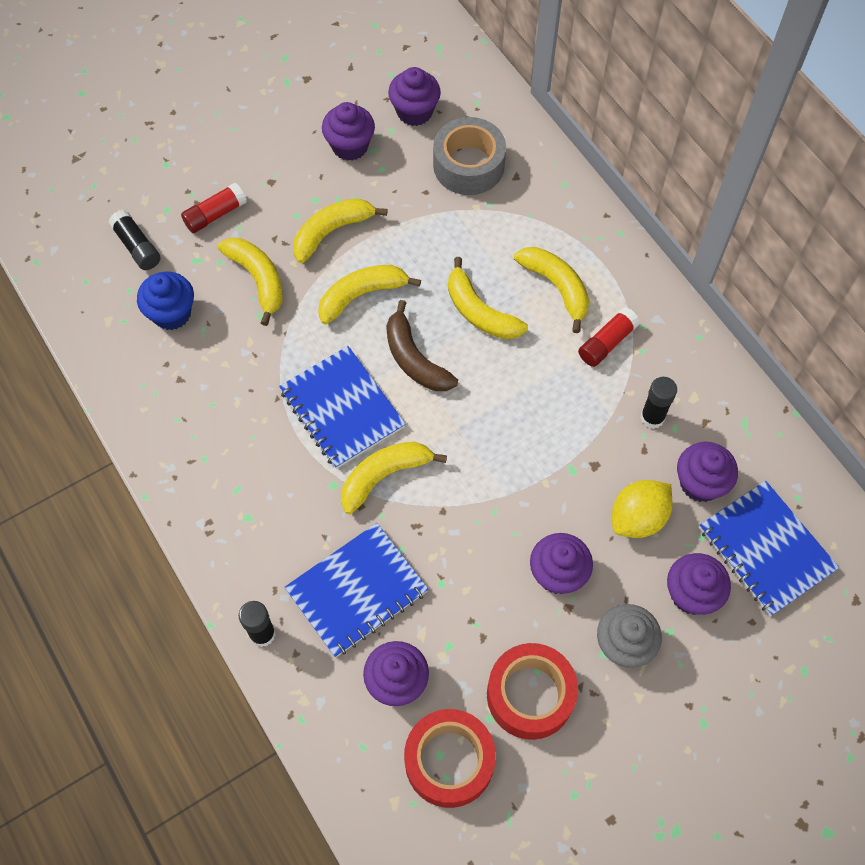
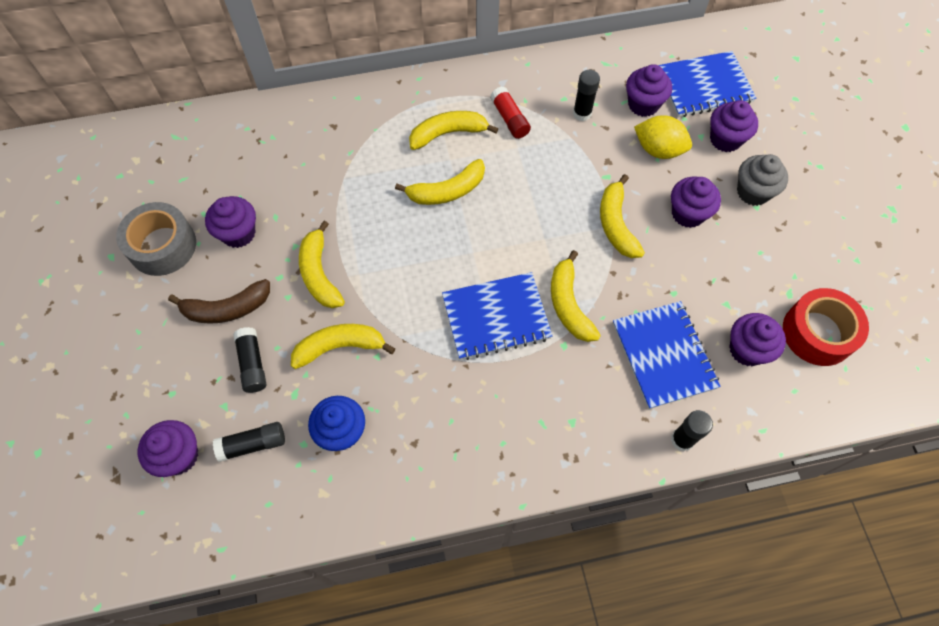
camera: 70 degrees left, 0 degrees up
red glue stick [181,183,247,233] -> black glue stick [233,327,267,393]
yellow banana [318,265,421,325] -> yellow banana moved to [600,174,645,258]
brown banana [386,300,458,391] -> brown banana moved to [168,279,270,324]
purple cupcake [388,67,441,126] -> purple cupcake moved to [138,420,198,477]
grey tape [433,117,506,195] -> grey tape moved to [116,202,196,276]
red tape [487,643,578,740] -> none
yellow lemon [612,480,672,538] -> yellow lemon turned 45 degrees counterclockwise [634,115,692,159]

